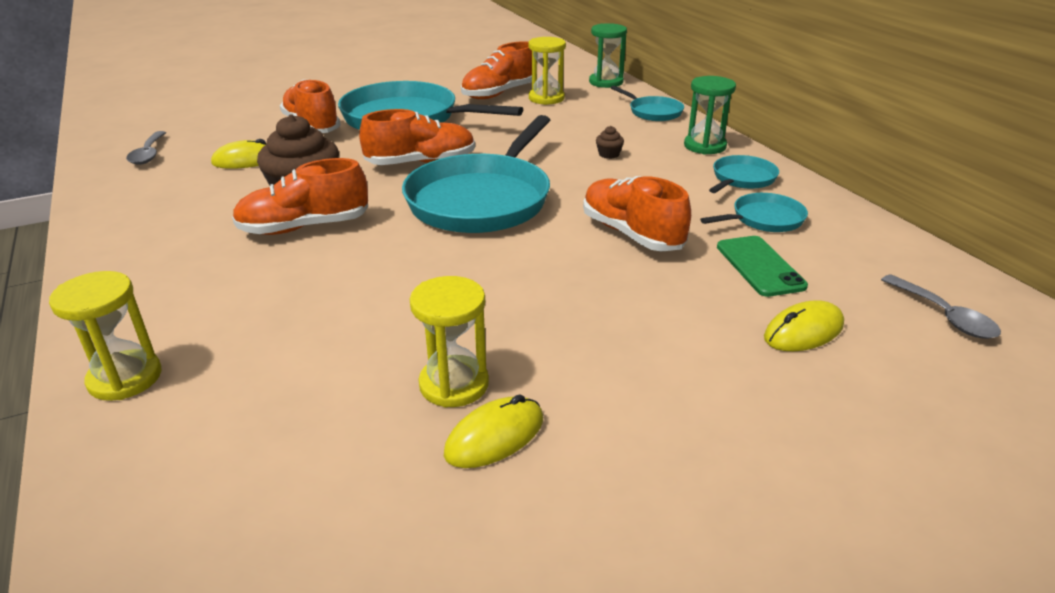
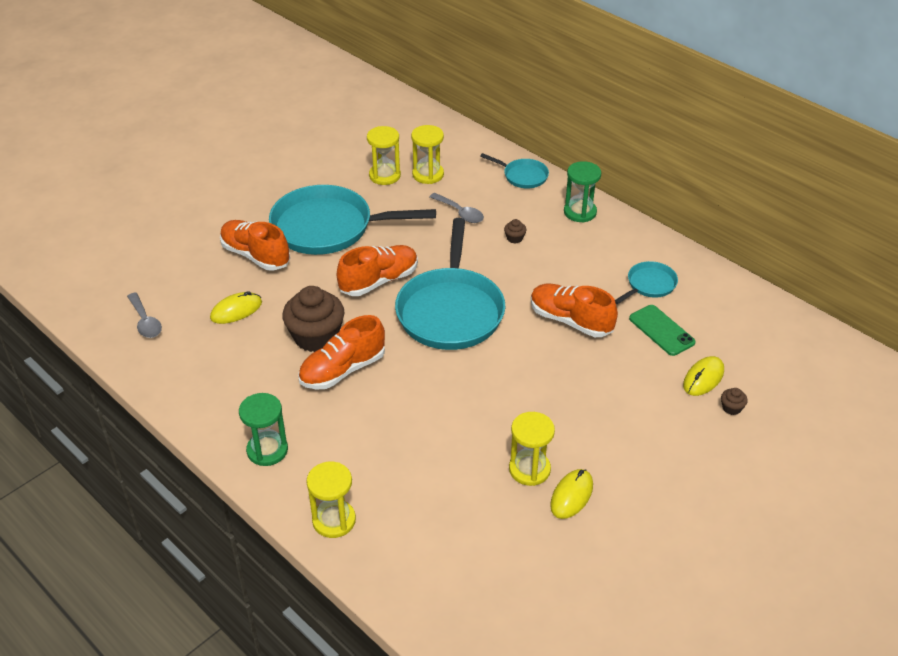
camera: 20 degrees left, 10 degrees up
orange shoe [461,41,532,99] -> yellow hourglass [367,126,401,185]
green hourglass [589,23,627,88] -> green hourglass moved to [239,393,288,466]
turquoise pan [709,155,779,193] -> none
grey spoon [881,275,1001,339] -> grey spoon moved to [429,193,484,223]
none -> brown cupcake [721,388,748,415]

